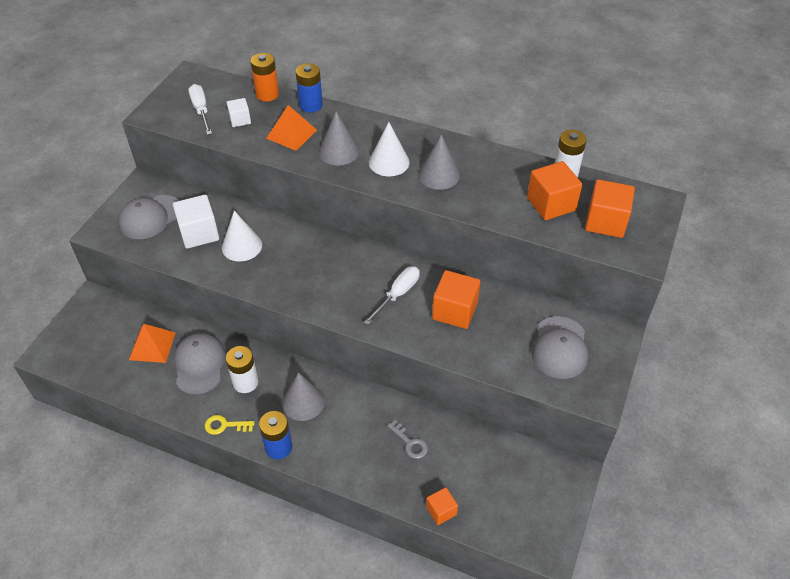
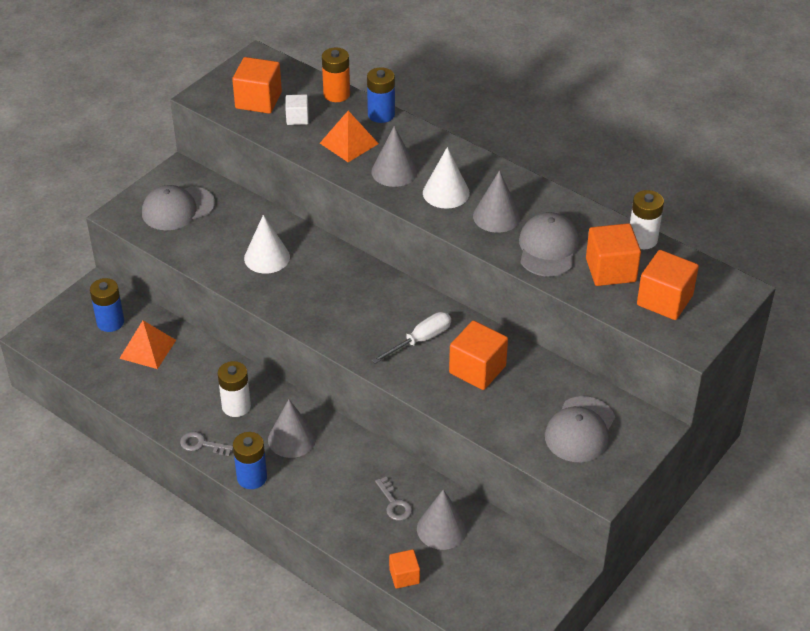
camera: 15 degrees right, 5 degrees down
white cube [173,195,219,249] -> none
grey cap [174,333,226,394] -> grey cap moved to [519,212,580,277]
white screwdriver [188,84,212,135] -> orange cube [232,57,282,114]
yellow key [205,415,255,435] -> grey key [180,431,233,456]
none -> blue battery [90,278,124,332]
none -> grey cone [417,489,468,550]

